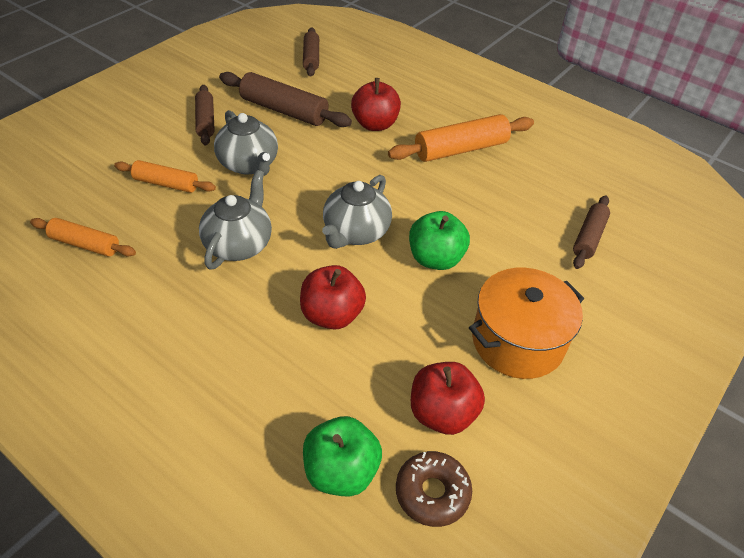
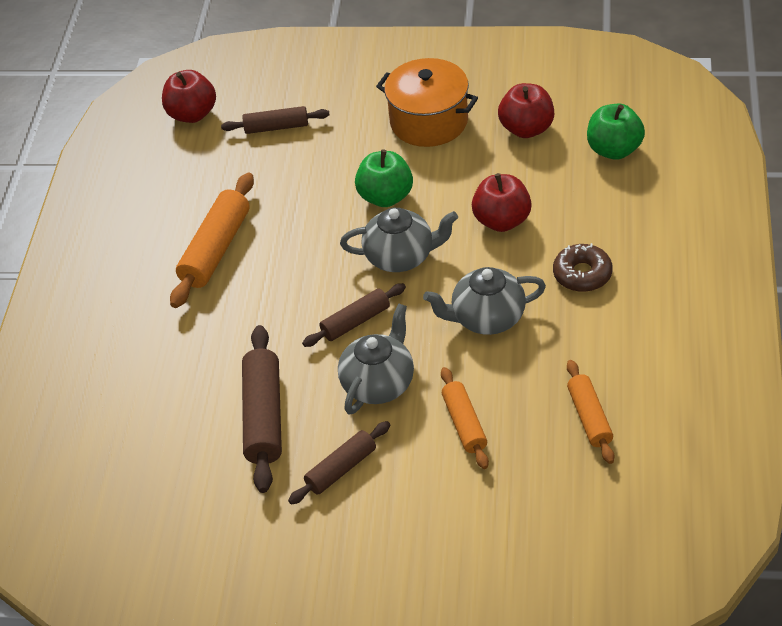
camera: 115 degrees left, 0 degrees up
brown rolling pin [303,27,319,77] -> brown rolling pin moved to [302,283,406,347]
red apple [351,78,401,131] -> red apple moved to [162,70,216,123]
orange rolling pin [388,114,534,162] -> orange rolling pin turned 75 degrees clockwise [170,173,254,308]
brown donut [396,451,472,527] -> brown donut moved to [553,243,612,292]

